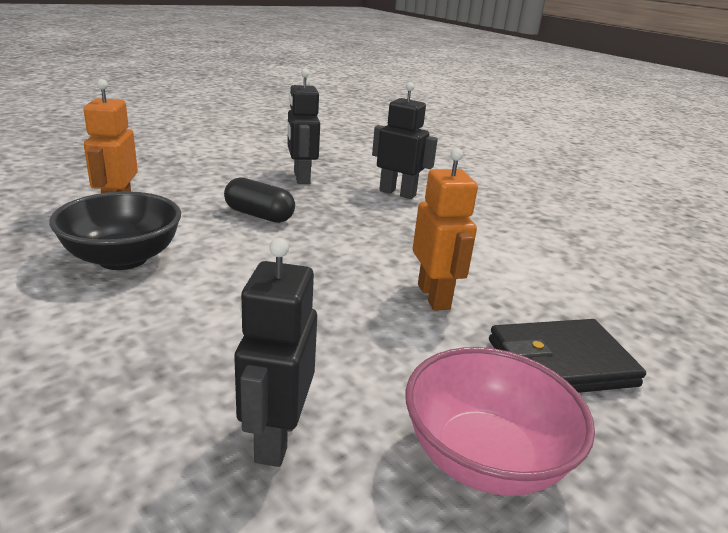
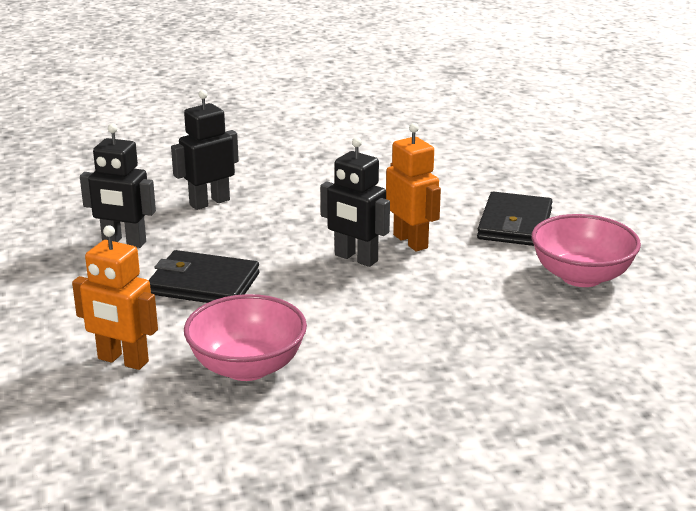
camera: 60 degrees left, 0 degrees up
black bowl [49,191,181,270] -> pink bowl [184,294,307,381]
black capsule [224,177,295,223] -> black wallet [148,250,259,303]
black robot [234,238,317,467] -> black robot moved to [321,137,390,267]
orange robot [413,148,478,311] -> orange robot turned 45 degrees clockwise [386,123,441,251]

